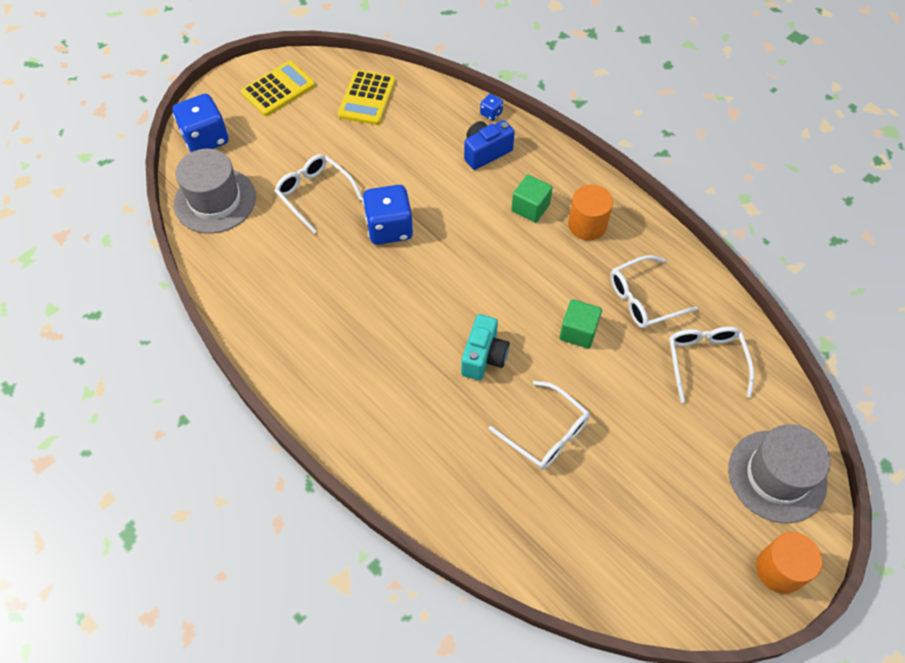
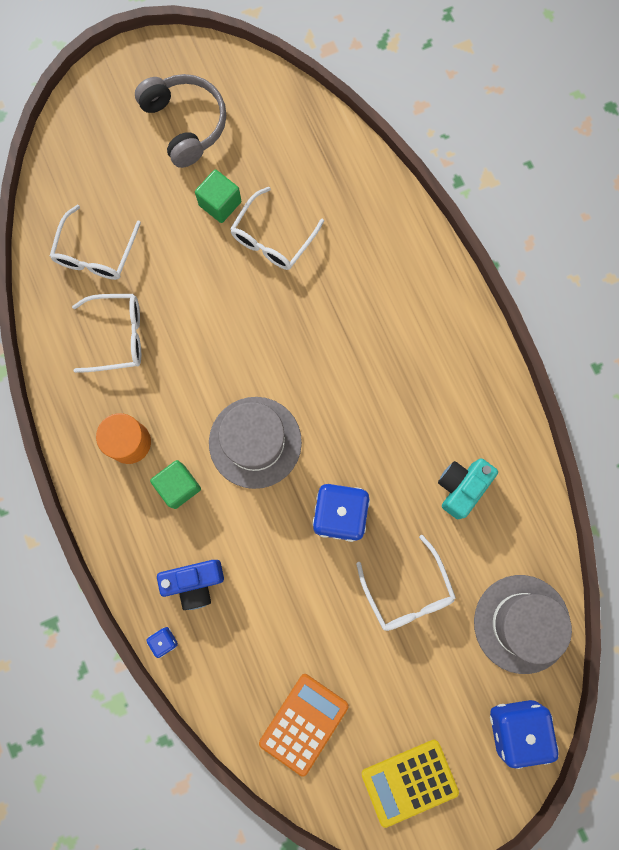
camera: 160 degrees left, 20 degrees up
yellow calculator [338,70,396,125] -> orange calculator [259,674,349,776]
turquoise camera [461,314,510,380] -> turquoise camera moved to [438,458,498,519]
white glasses [489,381,590,469] -> white glasses turned 120 degrees counterclockwise [230,187,324,270]
green cube [560,299,602,348] -> green cube moved to [195,169,241,223]
grey hat [728,424,831,523] -> grey hat moved to [209,397,302,489]
orange cylinder [756,532,822,594] -> none
none -> grey headphones [135,74,226,168]

